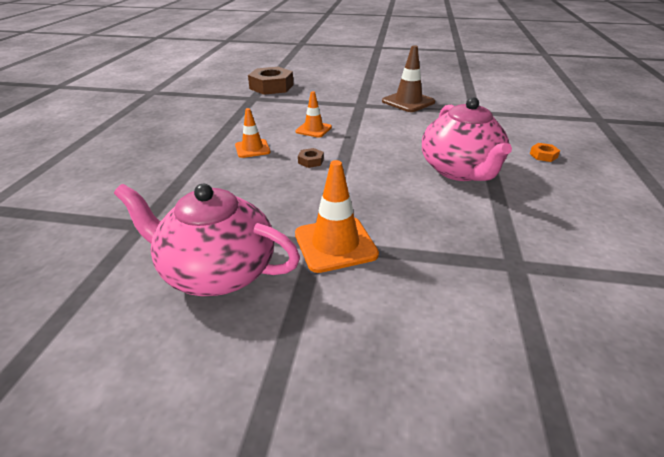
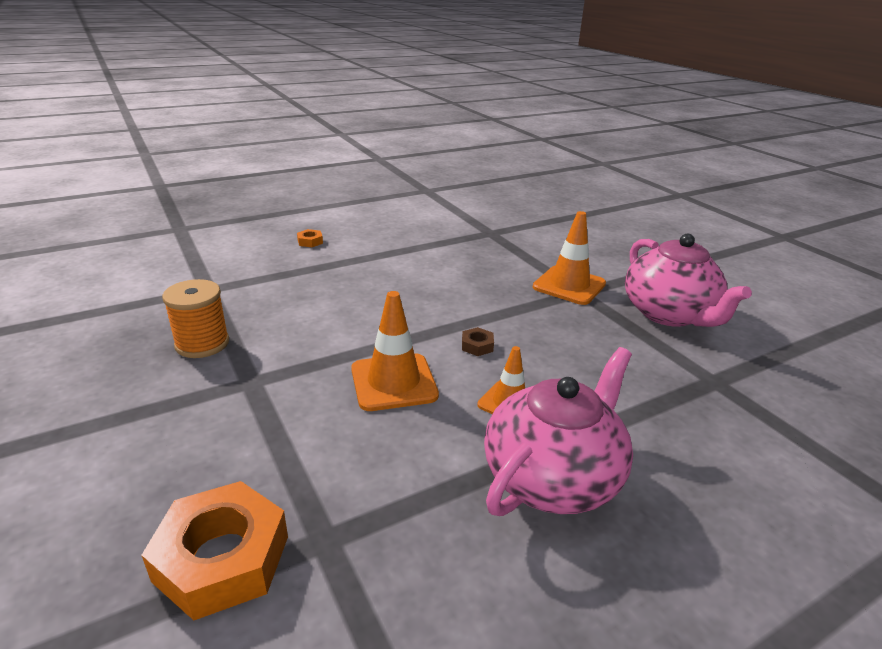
camera: 130 degrees left, 5 degrees down
brown nut [248,67,293,95] -> orange nut [141,481,288,620]
orange traffic cone [295,91,332,138] -> orange traffic cone [351,291,439,411], size x1.59
brown traffic cone [382,45,435,112] -> orange spool [162,279,229,358]
pink teapot [422,97,512,181] -> pink teapot moved to [484,347,633,516]

